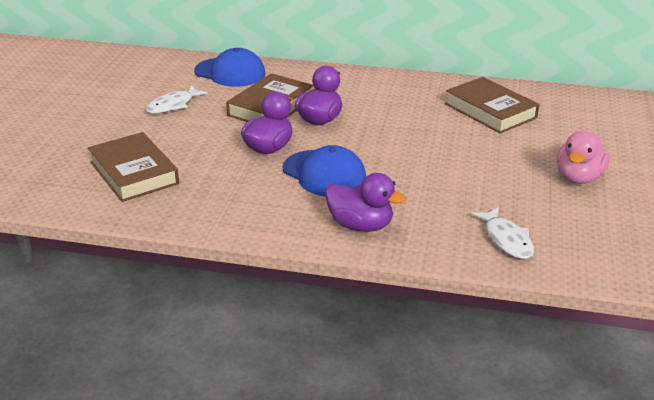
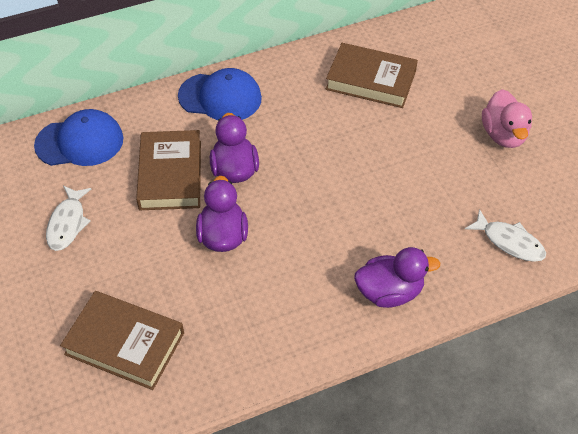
camera: 35 degrees left, 20 degrees up
blue cap [283,145,366,196] -> blue cap moved to [178,68,262,120]

